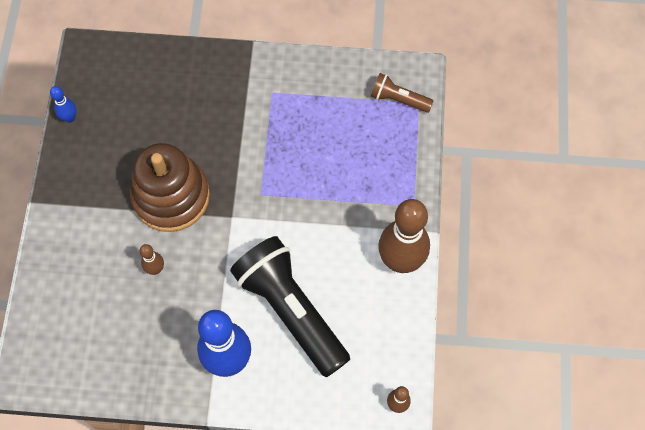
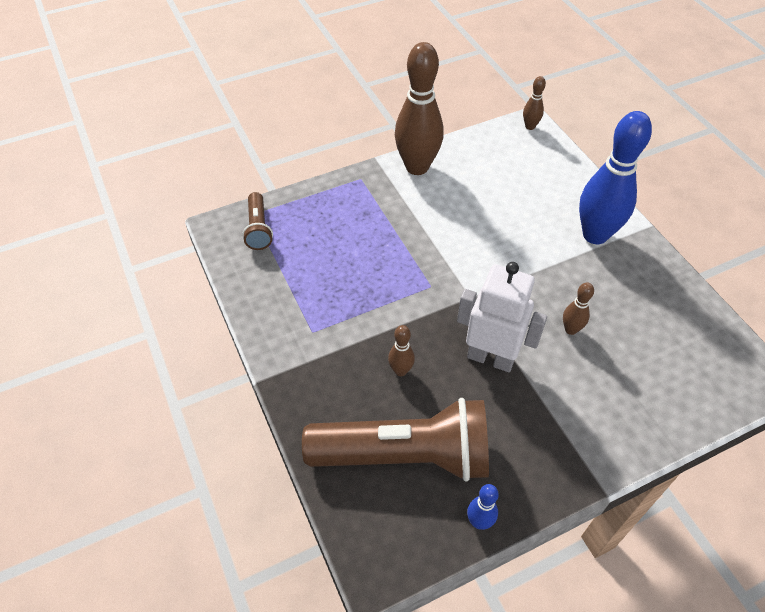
camera: 120 degrees left, 15 degrees down
brown stacking toy [130,143,210,232] -> white robot [457,262,547,372]
black flashlight [230,236,350,377] -> none
none -> brown flashlight [302,398,489,482]
none -> brown bowling pin [388,325,415,376]

